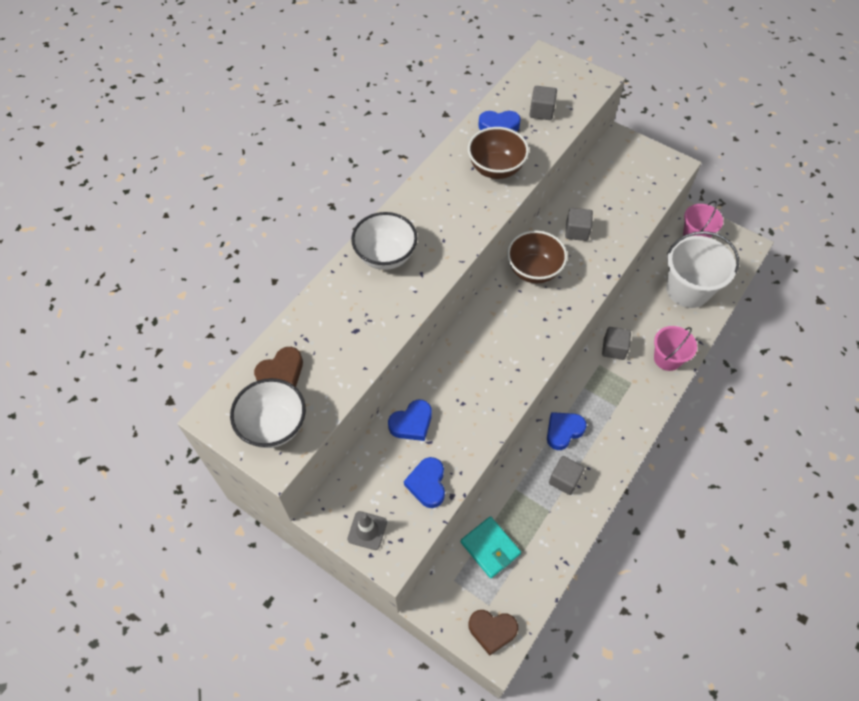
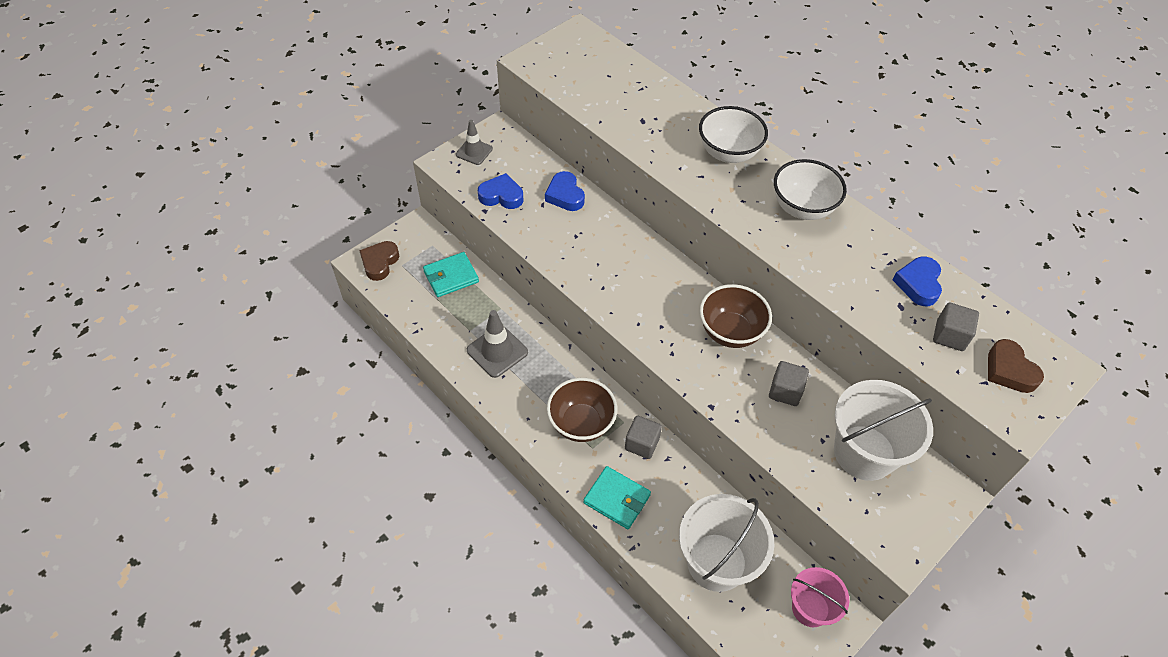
camera: 100 degrees right, 5 degrees down
white bowl [230,378,306,448] -> white bowl moved to [774,159,847,220]
brown heart [254,347,303,387] -> brown heart moved to [988,339,1044,393]
brown bowl [468,127,529,179] -> brown bowl moved to [547,378,617,442]
blue heart [547,412,587,450] -> none
grey cube [549,456,585,495] -> grey traffic cone [467,310,528,378]
pink bucket [654,326,697,371] -> turquoise wallet [583,466,651,529]
none -> white bucket [834,380,933,481]

